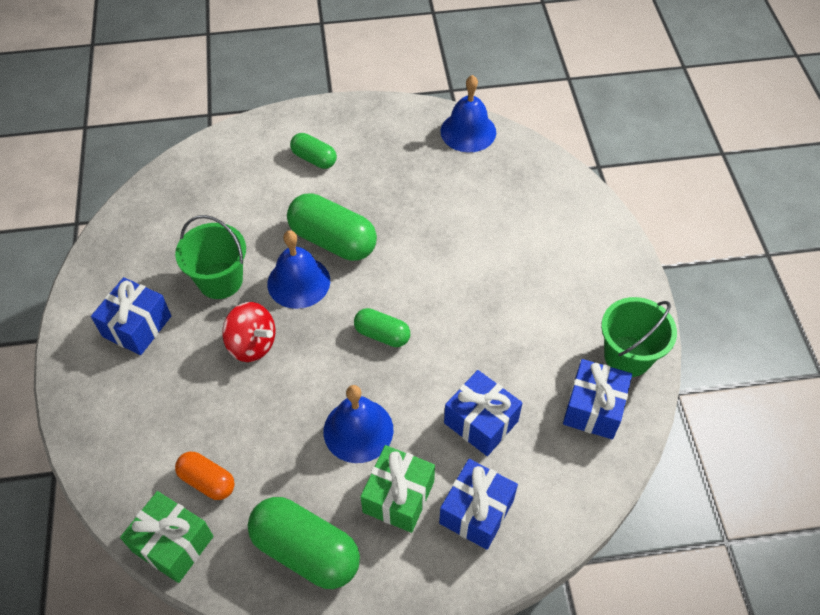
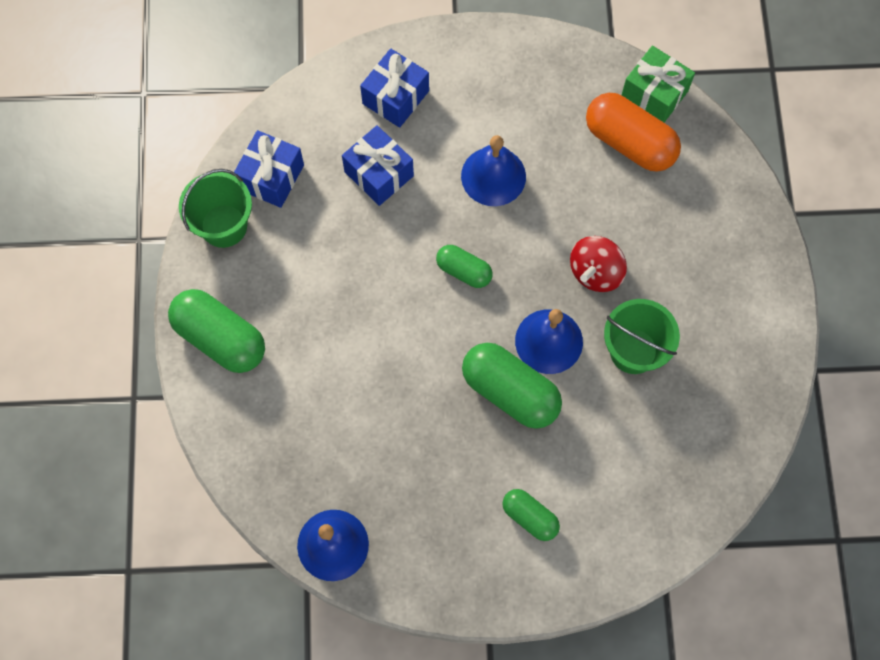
camera: 175 degrees left, 15 degrees up
blue gift [91,277,171,355] -> none
orange capsule [175,452,235,500] -> orange capsule [586,93,681,172], size x1.76
red spinning top [222,302,275,362] -> red spinning top turned 90 degrees counterclockwise [570,236,627,292]
green capsule [248,497,360,589] -> green capsule moved to [168,289,265,373]
green gift [360,445,435,533] -> none

